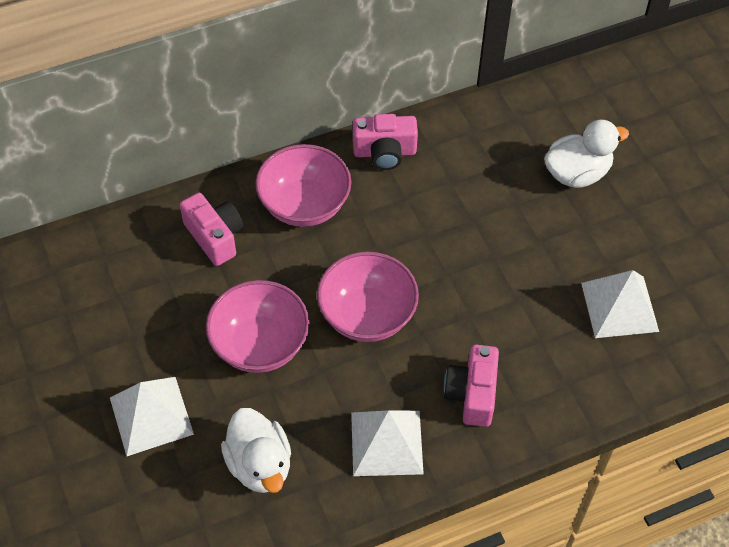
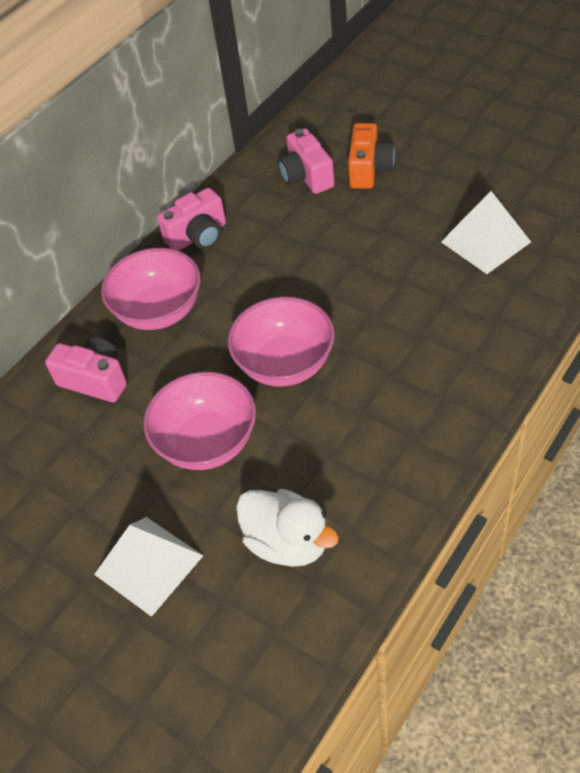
camera: 25 degrees left, 5 degrees down
white pyramid [351,410,424,476] -> none
pink camera [444,345,499,427] -> pink camera moved to [278,128,334,194]
white duck [544,120,629,188] -> orange camera [348,123,395,189]

